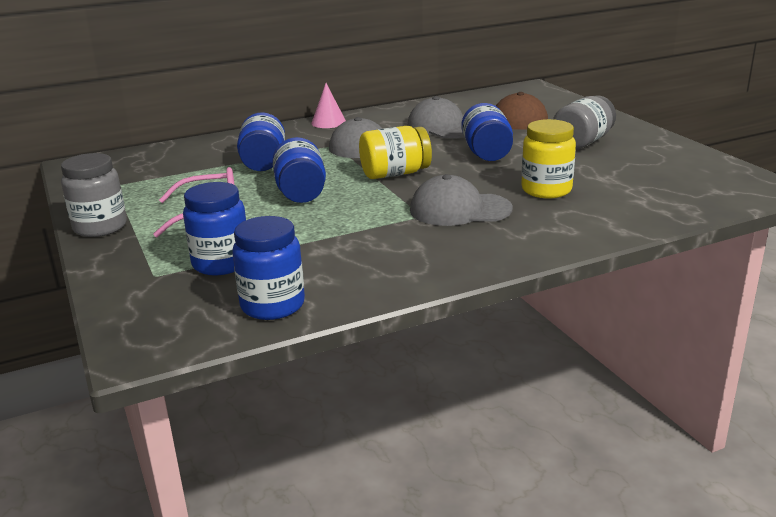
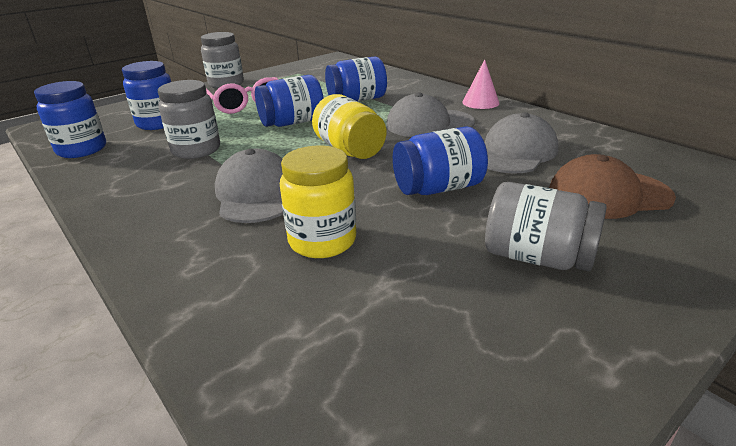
camera: 75 degrees right, 5 degrees up
none -> grey jar [158,80,220,159]

